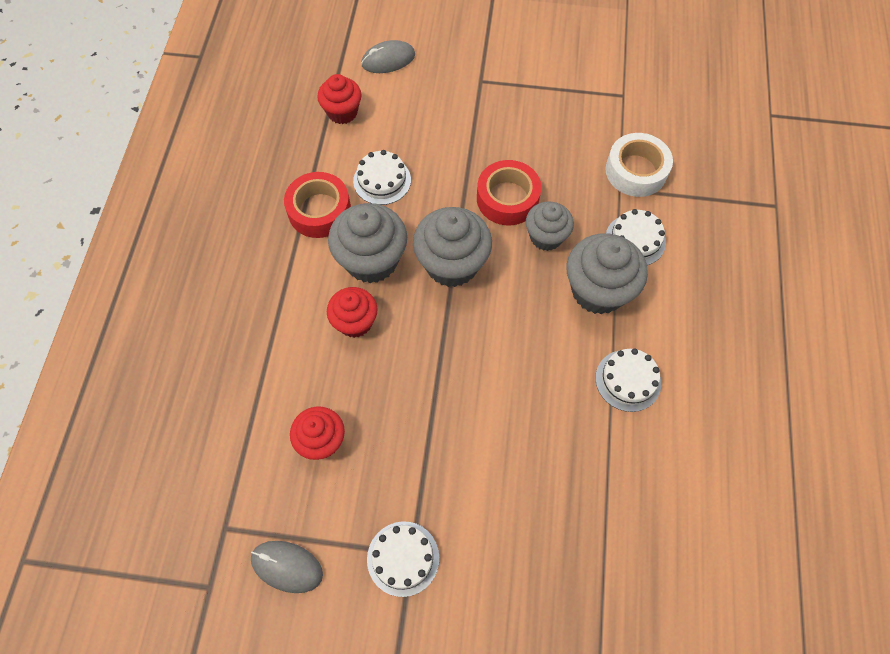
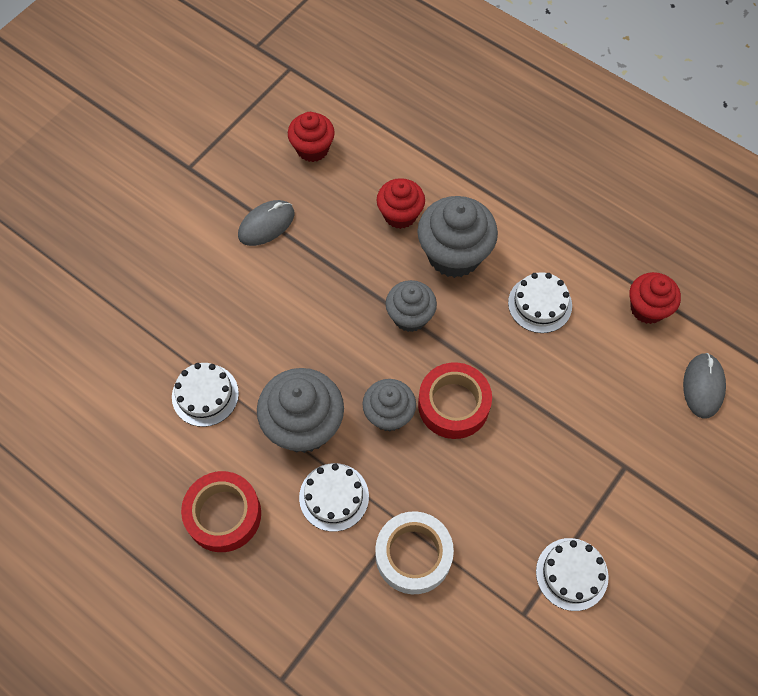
camera: 120 degrees right, 0 degrees up
grey mouse [251,541,323,593] -> grey mouse moved to [238,200,295,246]
red tape [284,172,351,238] -> red tape moved to [181,471,261,552]
white cake [367,521,439,597] -> white cake moved to [536,538,609,611]
grey cupcake [413,207,492,287] -> grey cupcake [385,280,437,332], size x0.63

